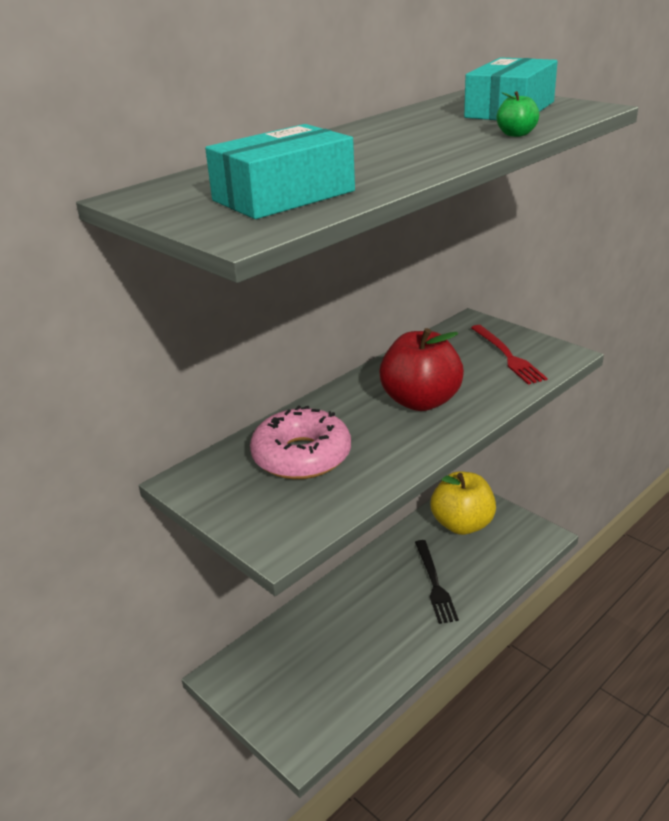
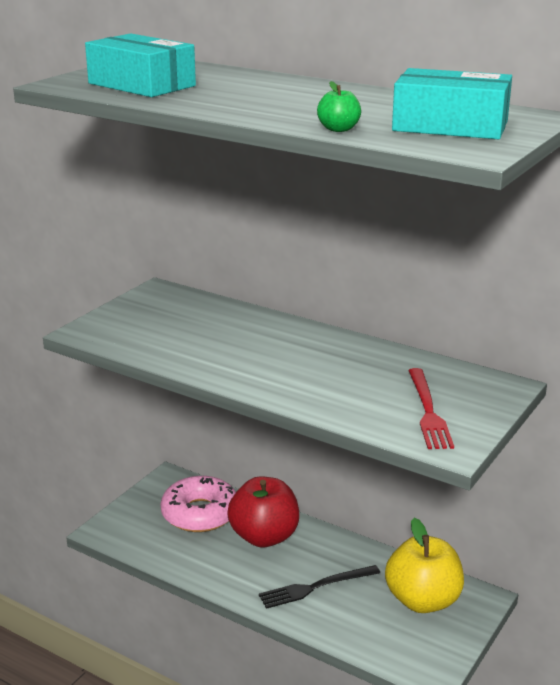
camera: 75 degrees right, 5 degrees down
pink donut [250,405,351,479] -> pink donut moved to [160,476,236,532]
red apple [379,328,464,411] -> red apple moved to [227,477,299,547]
red fork [471,325,548,384] -> red fork turned 60 degrees counterclockwise [408,368,454,449]

